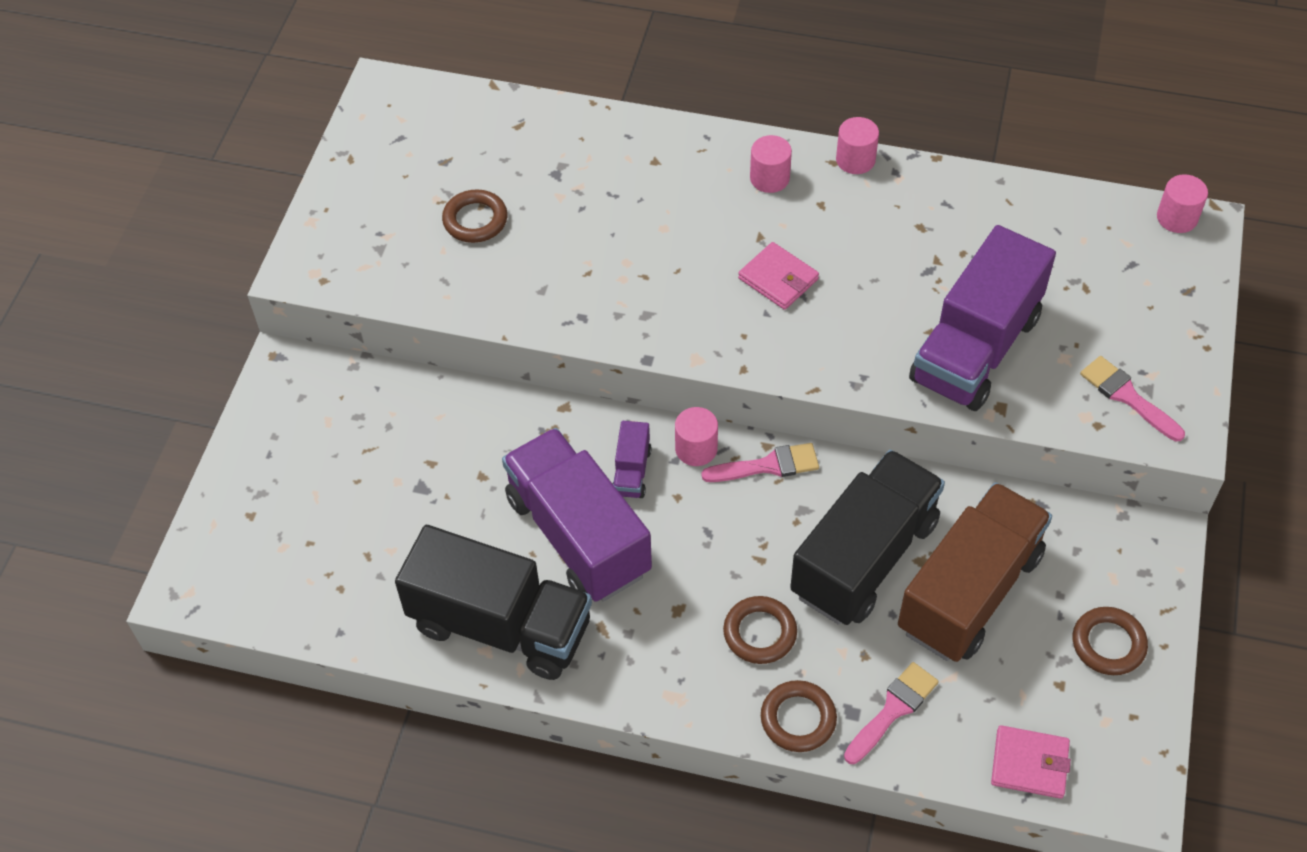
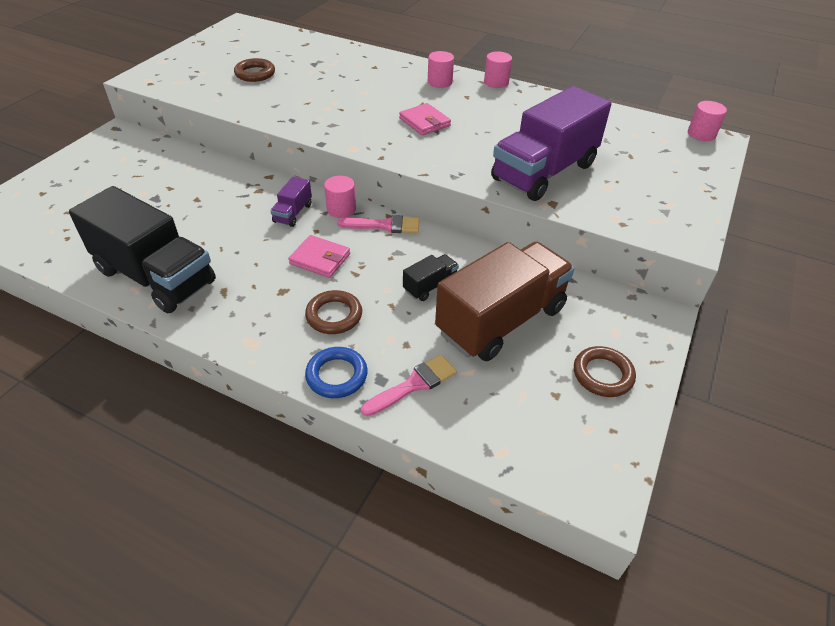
camera: 10 degrees right, 10 degrees down
purple truck [502,428,652,602] -> none
brown ring [761,680,837,752] -> blue ring [305,347,368,398]
black truck [790,450,945,625] -> black truck [403,254,459,301], size x0.43
pink wallet [991,725,1071,799] -> pink wallet moved to [288,235,350,278]
pink brush [1080,356,1185,441] -> none

